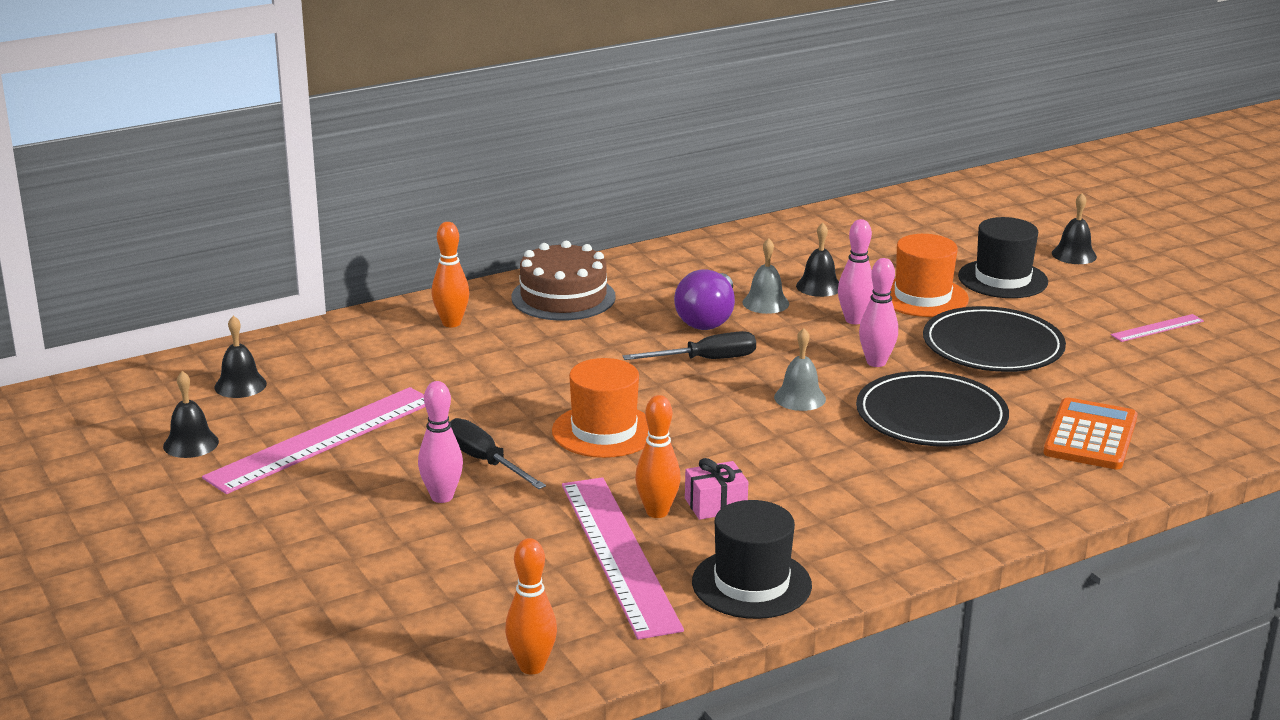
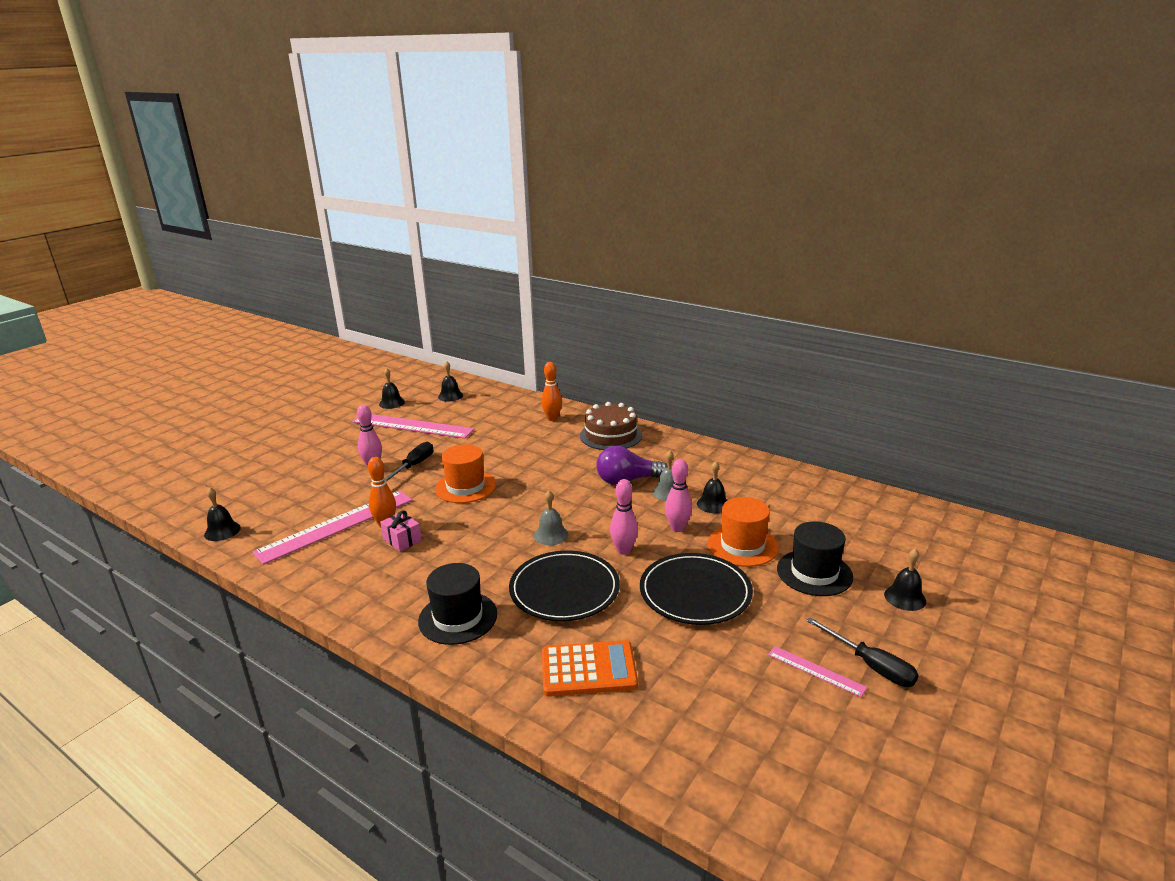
camera: 65 degrees right, 0 degrees up
orange bowling pin [505,538,557,675] -> black bell [204,488,241,541]
black screwdriver [623,331,756,360] -> black screwdriver moved to [806,617,918,687]
black hat [692,500,812,619] -> black hat moved to [418,563,497,645]

